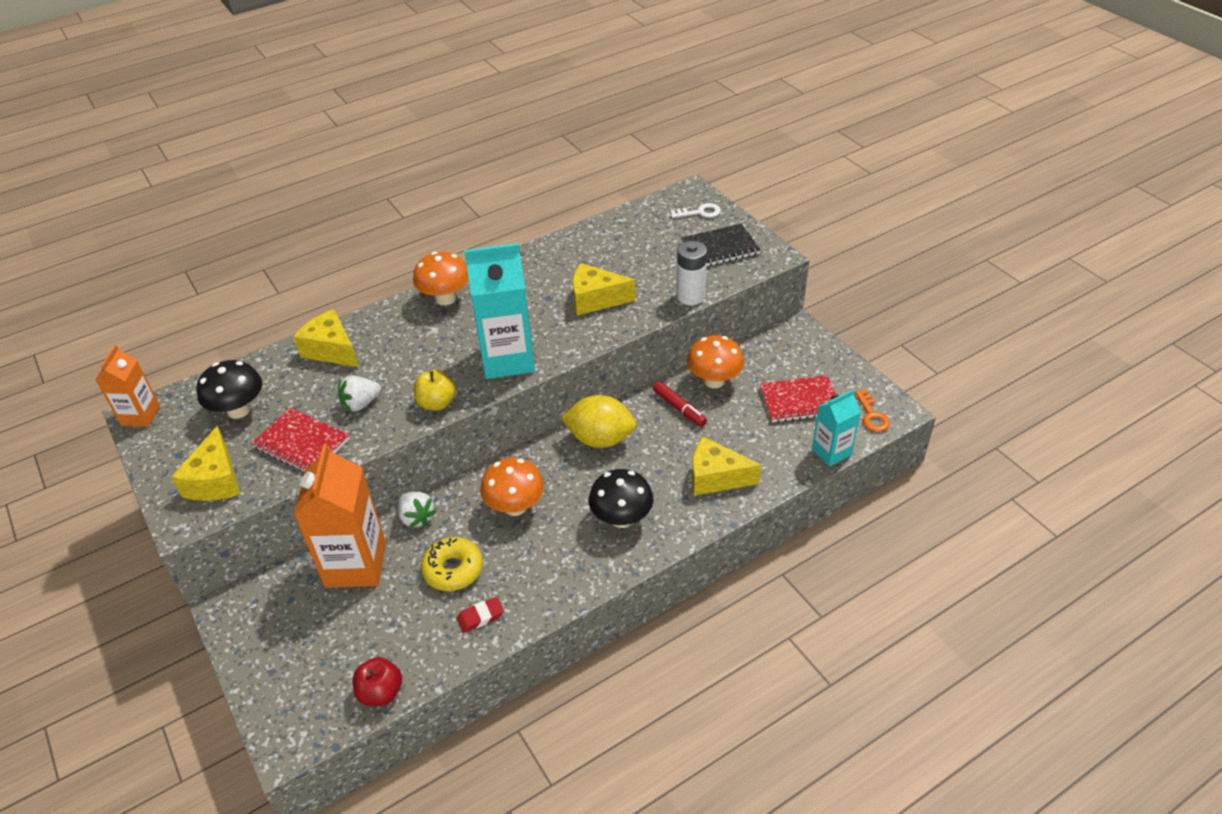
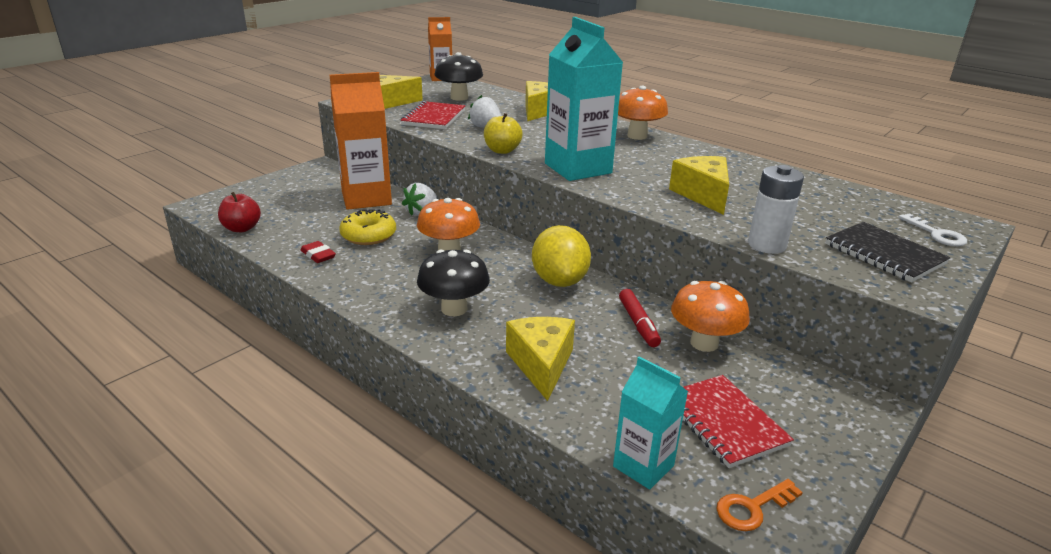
camera: 70 degrees right, 15 degrees down
red marker [653,381,707,427] -> red marker turned 45 degrees counterclockwise [619,289,661,347]

